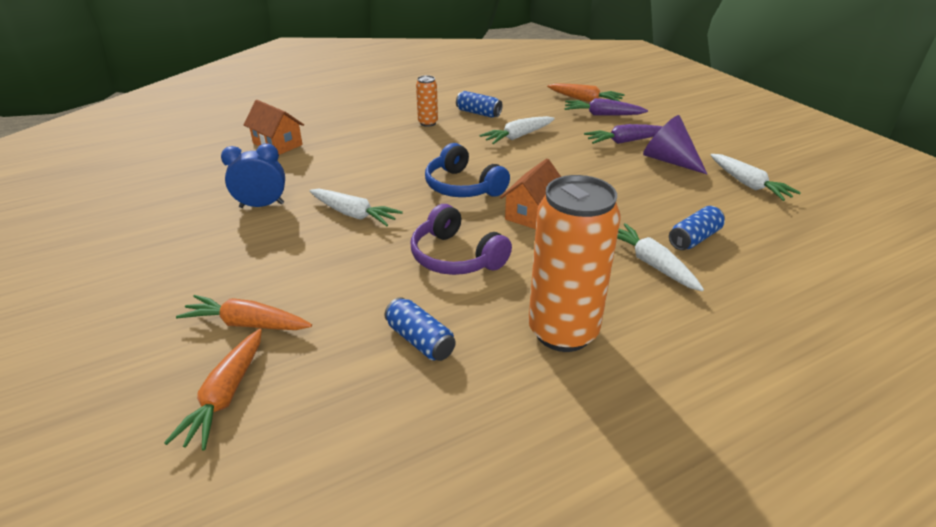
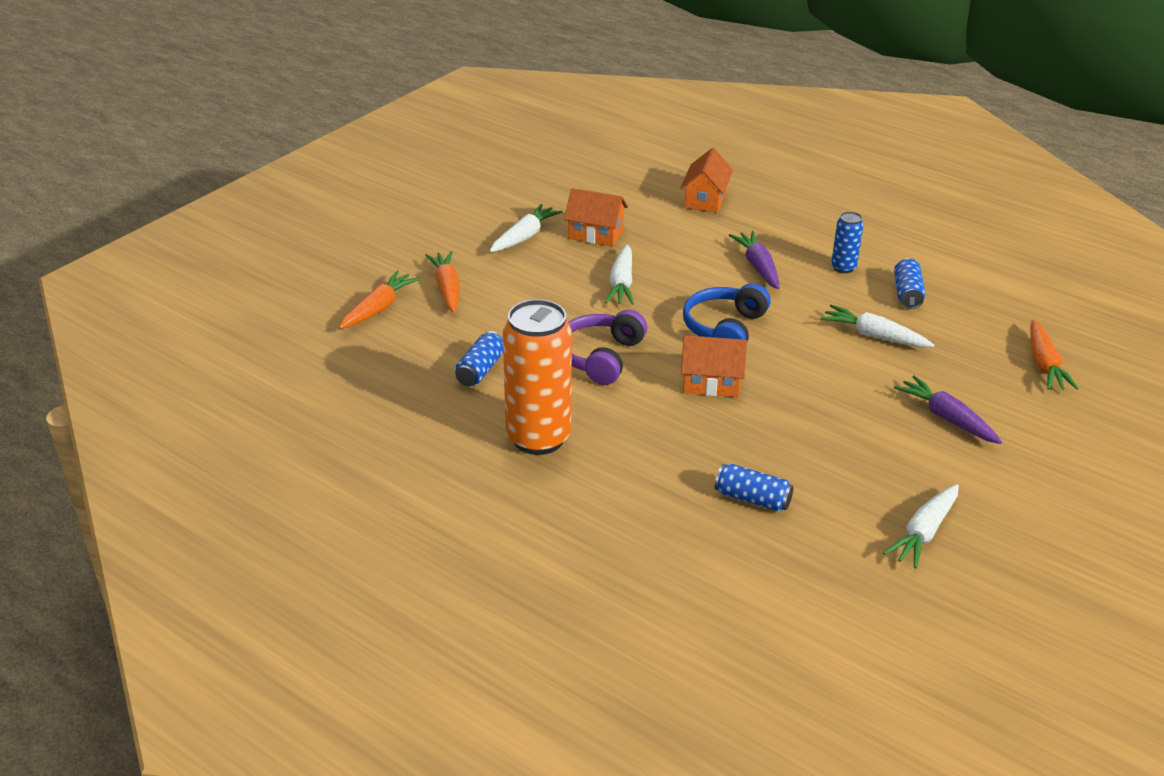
camera: 65 degrees right, 0 degrees up
orange carrot [164,329,262,450] -> orange carrot turned 135 degrees clockwise [339,271,420,329]
blue clock [221,143,285,208] -> orange house [564,188,628,246]
orange can [416,75,438,127] -> blue can [831,212,863,273]
purple carrot [565,98,648,116] -> purple carrot moved to [729,231,779,289]
white carrot [617,223,704,291] -> white carrot moved to [490,204,562,252]
purple cone [643,115,707,174] -> none

